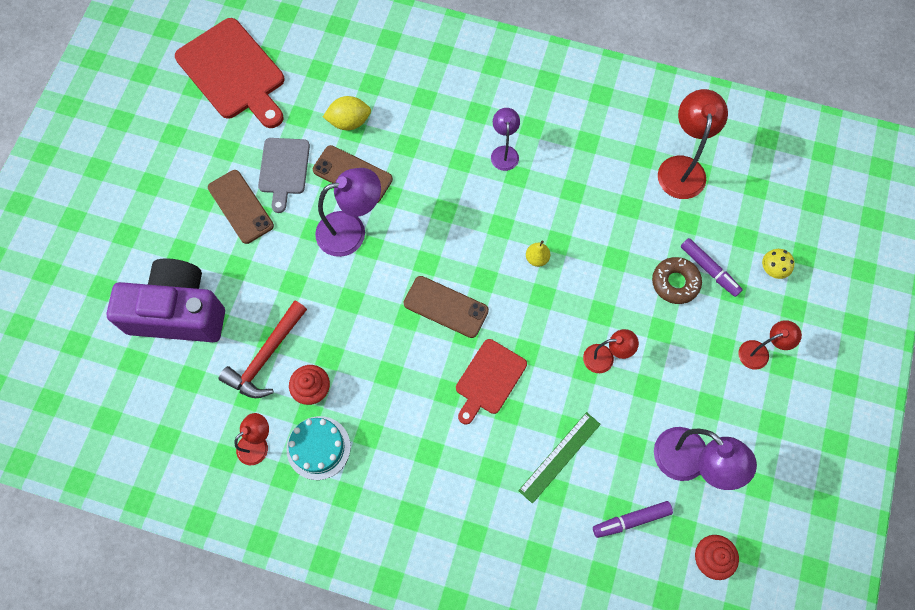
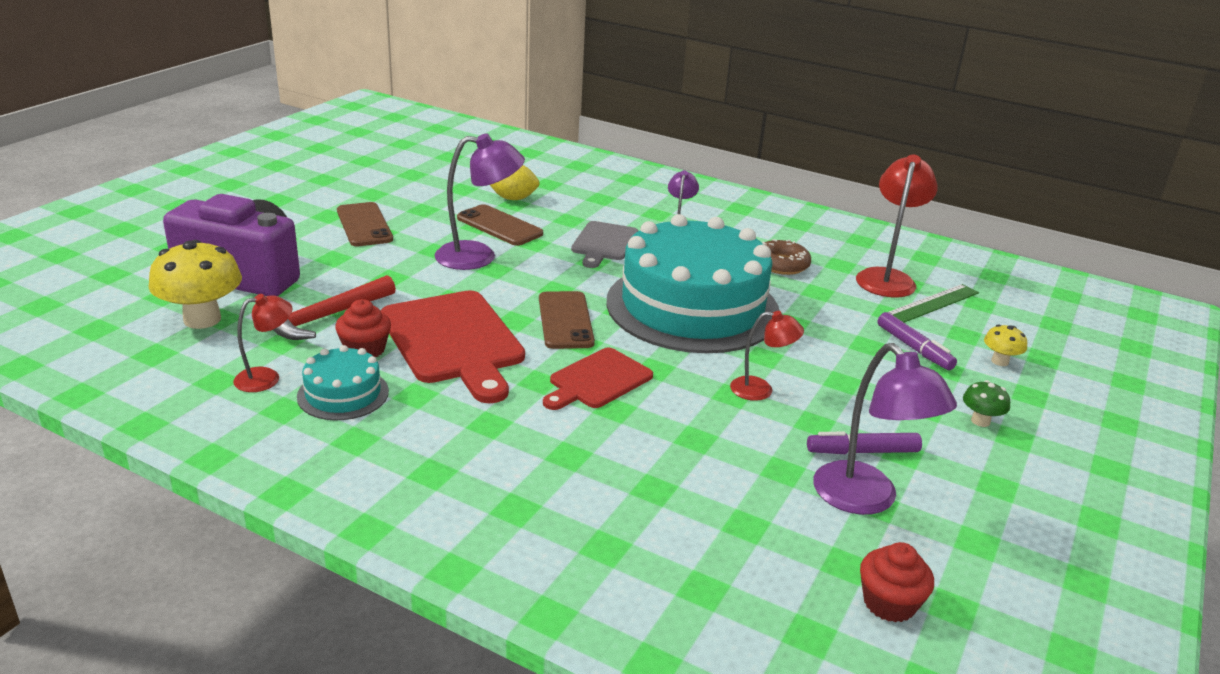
camera: 10 degrees right, 40 degrees down
red cutting board [175,18,285,128] -> red cutting board moved to [381,290,525,404]
grey cutting board [258,138,310,213] -> grey cutting board moved to [571,221,638,268]
brown phone [403,276,489,338] -> brown phone turned 45 degrees clockwise [539,291,595,349]
green ruler [518,412,601,504] -> green ruler moved to [888,284,979,323]
yellow pear [526,241,550,267] -> turquoise cake [606,214,780,353]
purple marker [593,501,673,538] -> purple marker moved to [807,432,922,454]
brown donut [652,257,702,304] -> brown donut moved to [762,239,811,275]
red lamp [738,320,802,370] -> green mushroom [963,380,1010,427]
none -> yellow mushroom [149,240,242,329]

